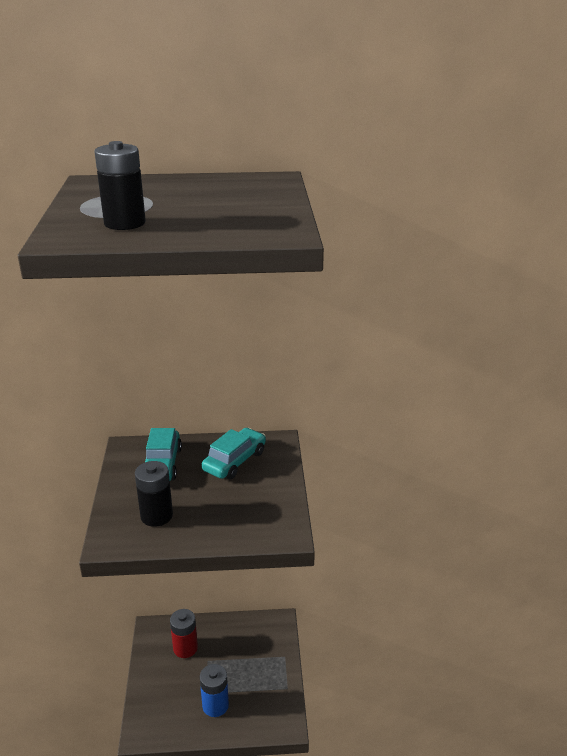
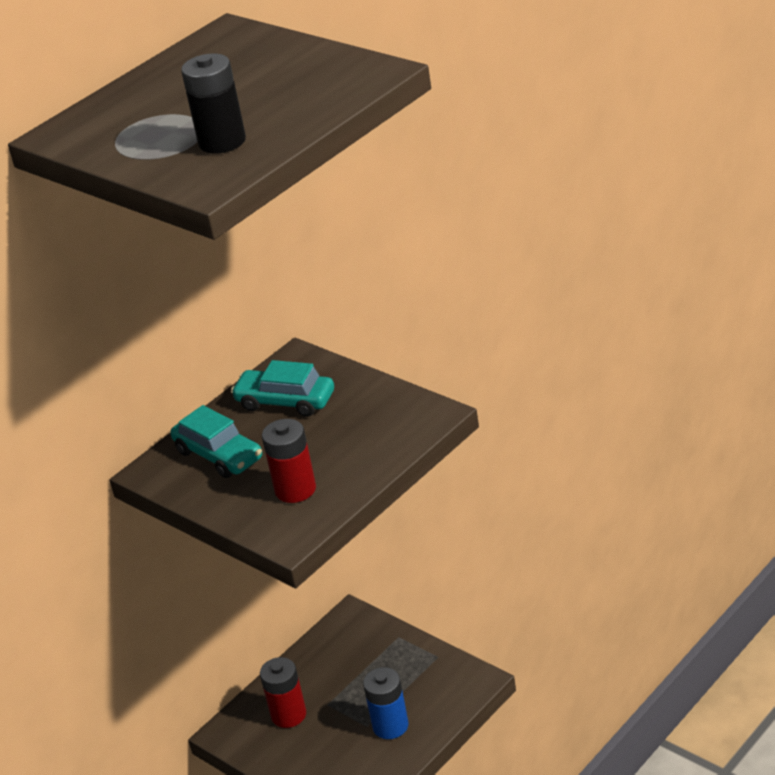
camera: 40 degrees left, 5 degrees up
black battery [135,461,173,527] -> red battery [262,419,316,503]
turquoise car [202,428,266,479] -> turquoise car turned 60 degrees counterclockwise [231,360,334,417]

